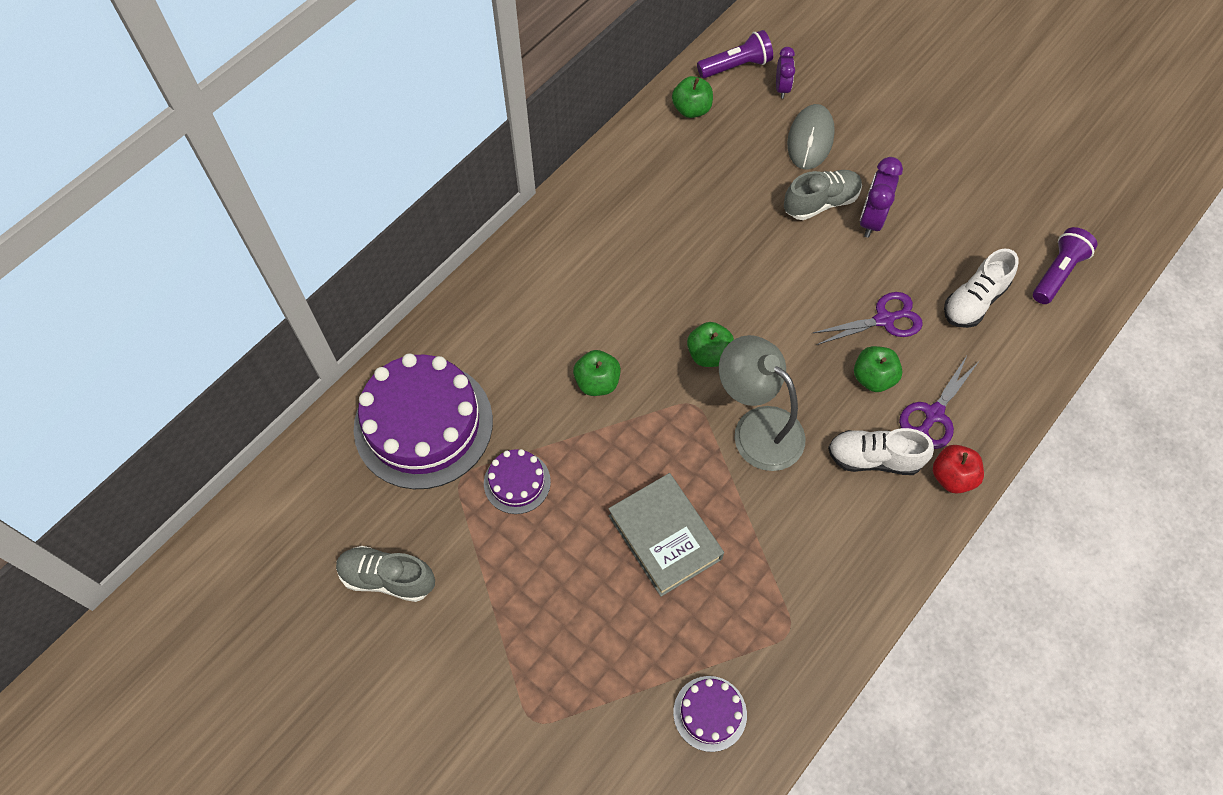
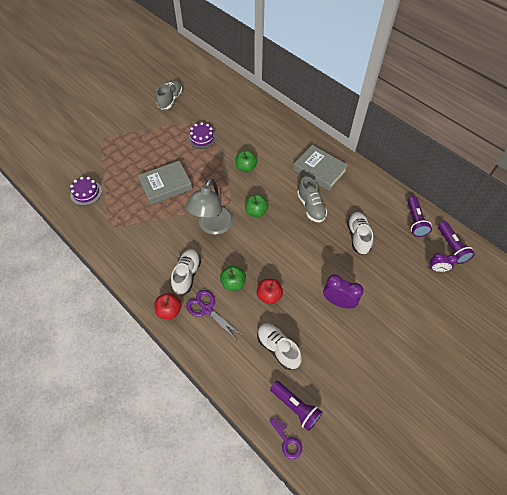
camera: 95 degrees right, 5 degrees down
purple cake [354,353,493,489] -> none
green apple [672,76,713,118] -> purple flashlight [407,196,432,237]
grey lamp [719,335,806,471] -> grey lamp turned 150 degrees clockwise [186,178,233,235]
grey shoe [784,170,862,220] -> grey shoe moved to [297,176,327,222]
grey mouse [787,104,835,170] -> none
purple scissors [813,292,923,345] -> red apple [256,279,283,304]
none -> purple key [270,417,302,459]
none -> grey book [293,145,348,191]
none -> white shoe [347,212,373,255]

